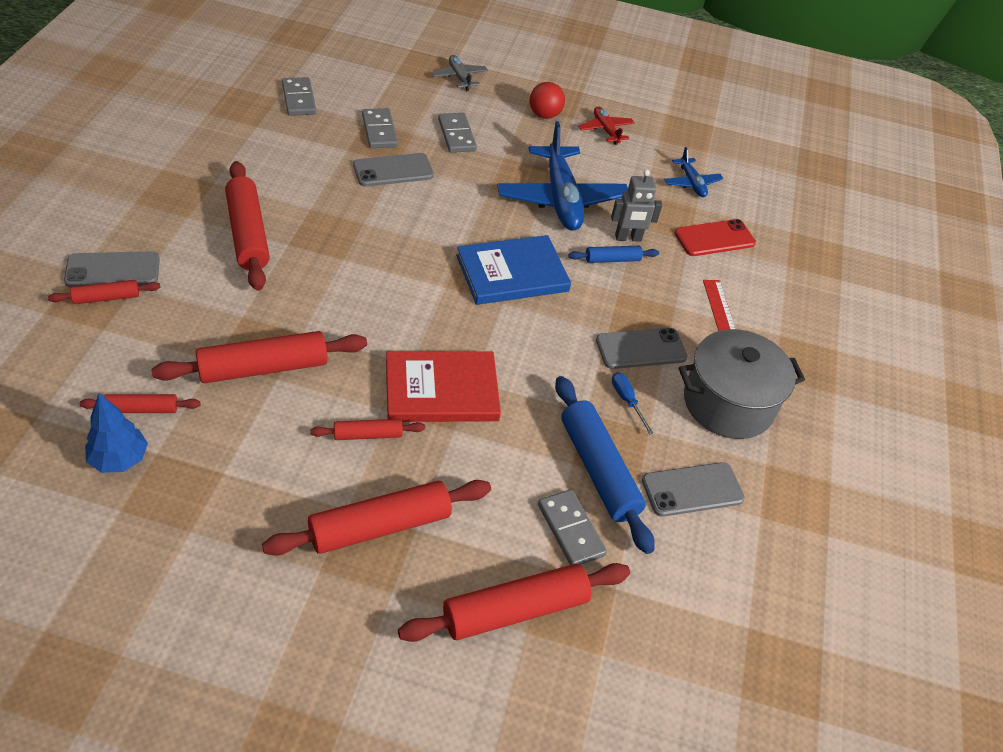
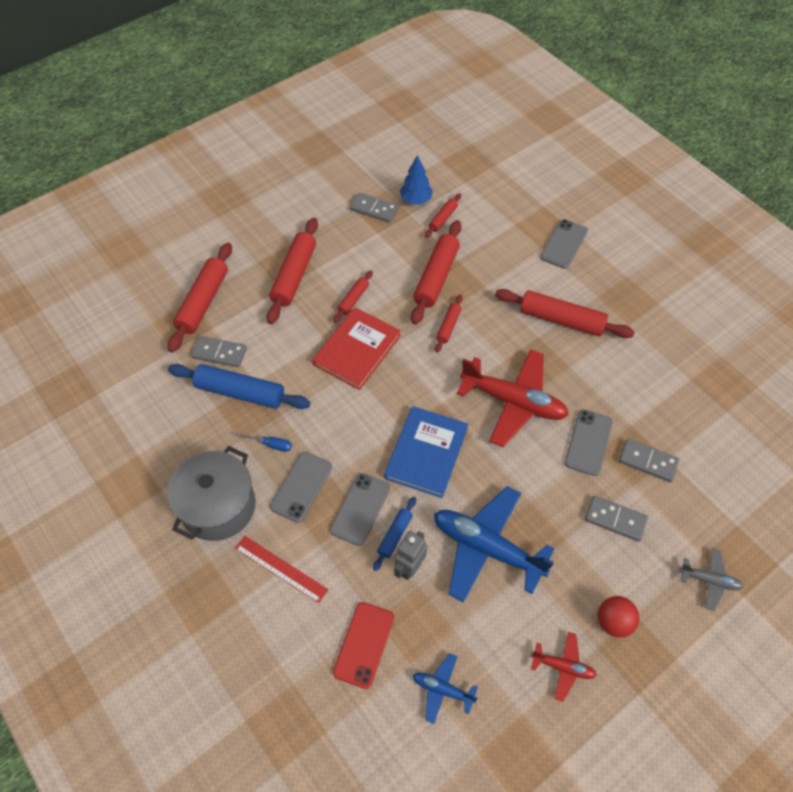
camera: 135 degrees right, 10 degrees up
red rolling pin [48,280,160,304] -> red rolling pin moved to [435,295,463,353]
grey domino [282,77,316,116] -> grey domino moved to [350,192,399,223]
grey phone [642,462,745,517] -> grey phone moved to [330,473,390,546]
none -> red plane [457,349,569,447]

